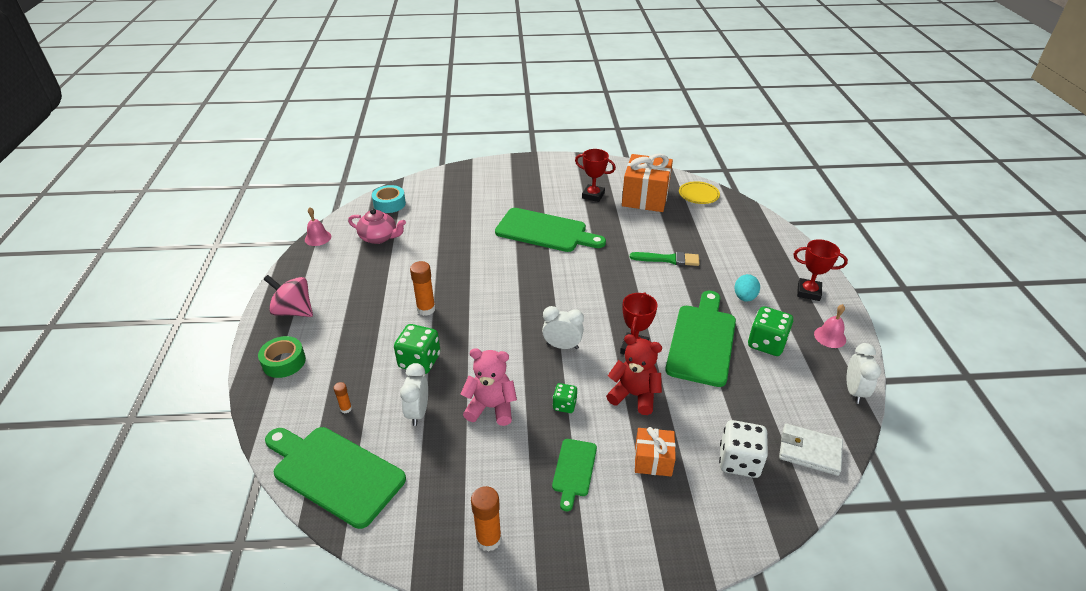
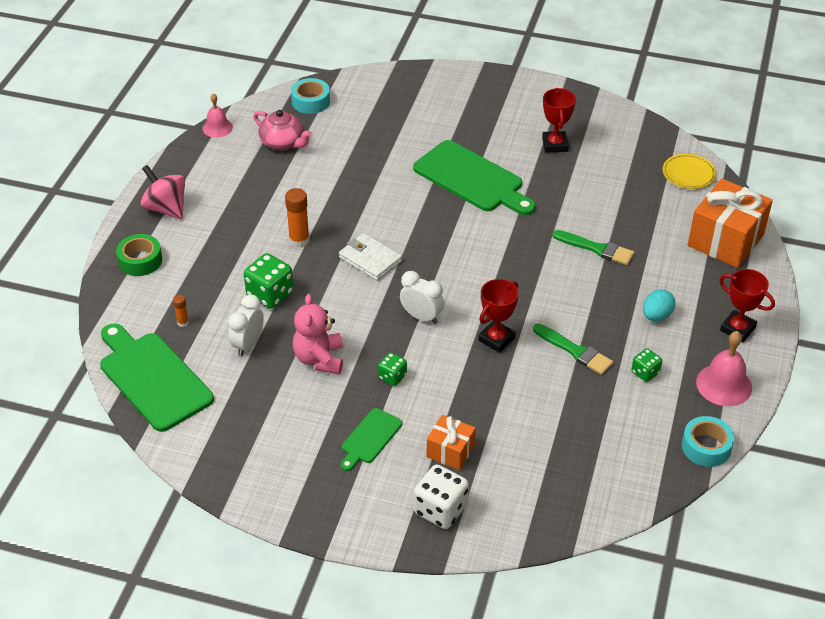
camera: 20 degrees right, 5 degrees up
pink teddy bear [461,348,517,426] -> pink teddy bear turned 120 degrees counterclockwise [293,294,343,374]
orange glue stick [471,486,502,552] -> none
red trophy [575,149,616,202] -> red trophy turned 45 degrees clockwise [542,88,576,153]
red teddy bear [606,334,662,415] -> none
orange gift [622,154,673,212] -> orange gift moved to [688,178,773,268]
green cutting board [665,290,736,387] -> green brush [533,324,613,375]
white dice [719,420,768,478] -> white dice moved to [414,464,469,529]
green dice [748,306,793,356] -> green dice [631,348,662,382], size x0.57
white wallet [779,424,843,476] -> white wallet moved to [339,233,402,281]
pink bell [814,304,846,348] -> pink bell [696,331,752,406], size x1.53
white clock [847,343,881,404] -> turquoise tape [682,416,734,467]

